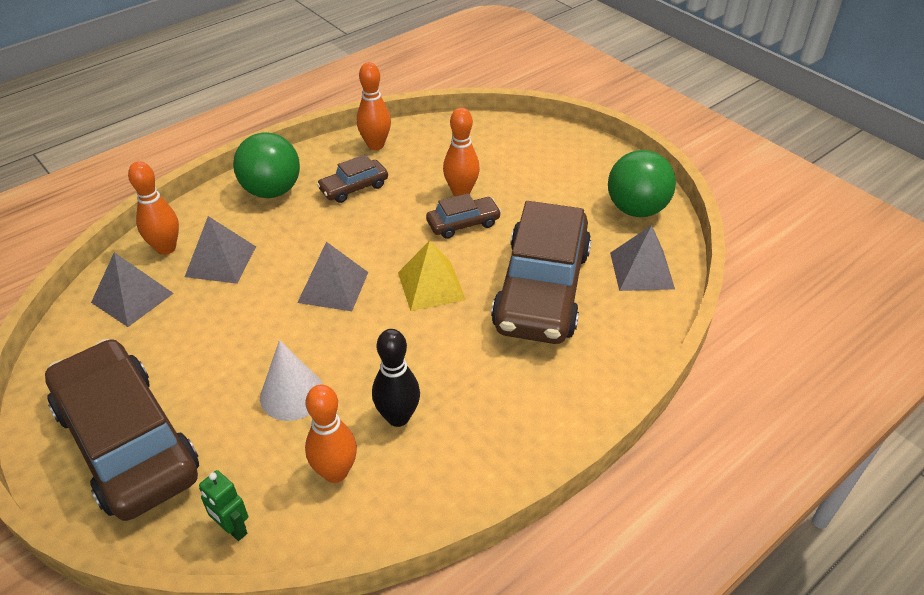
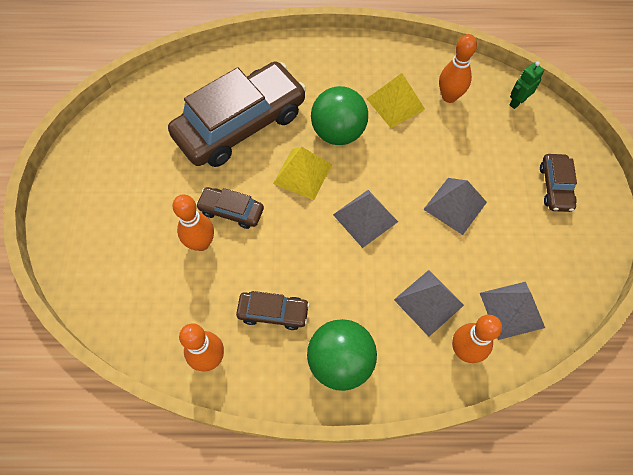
camera: 140 degrees left, 20 degrees up
brown car [45,339,199,521] -> brown car [540,154,577,212], size x0.45
green robot [199,470,248,541] -> green robot turned 120 degrees counterclockwise [509,62,544,109]
white cone [260,340,323,421] -> none
black bowling pin [372,329,420,427] -> yellow pyramid [367,73,425,128]
green ball [608,150,676,217] -> green ball moved to [311,86,368,145]
grey pyramid [610,225,675,291] -> grey pyramid moved to [423,178,487,235]

